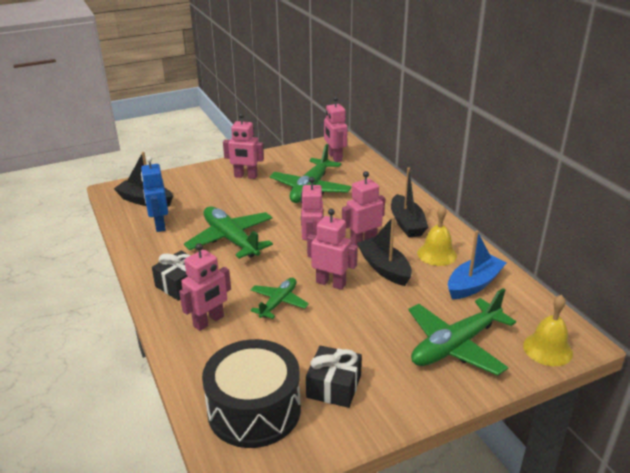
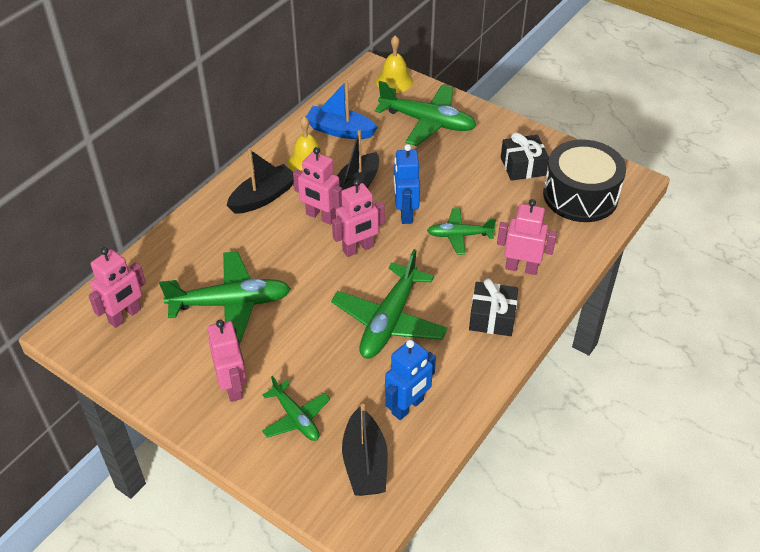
camera: 120 degrees left, 15 degrees up
pink robot [307,209,358,290] -> blue robot [394,144,420,224]
none -> green plane [262,376,330,441]

